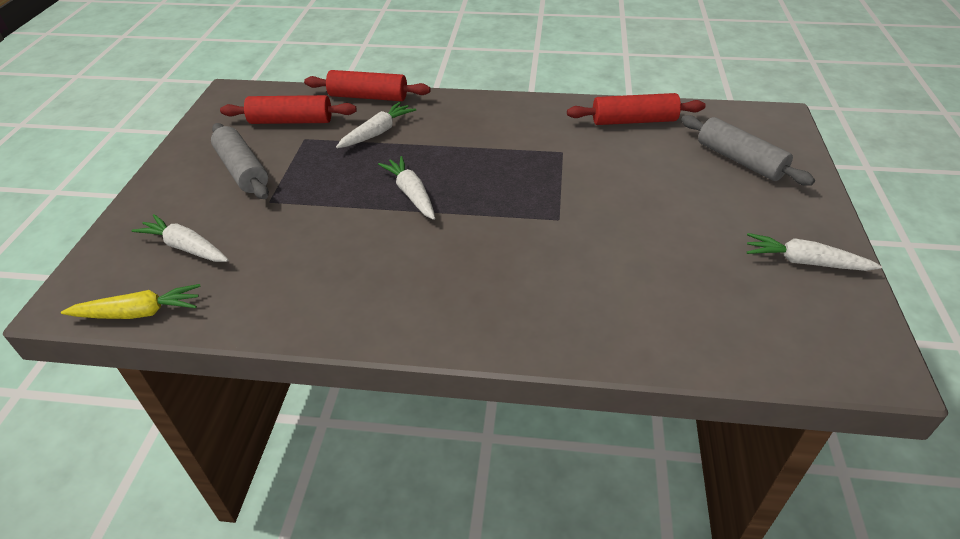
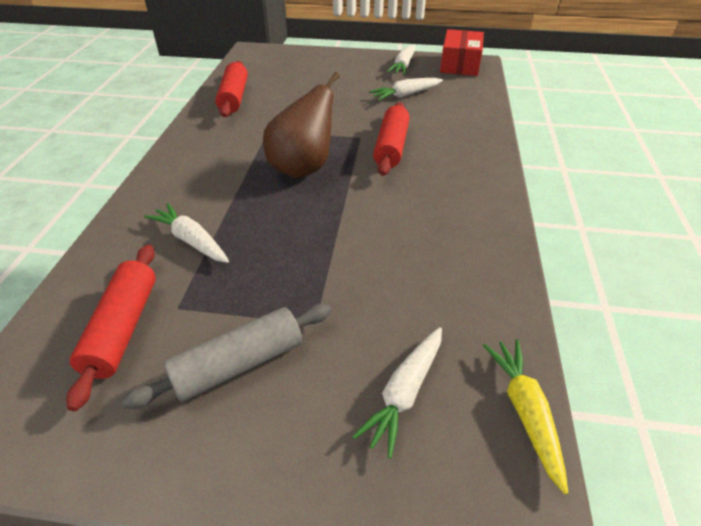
camera: 90 degrees left, 0 degrees up
red rolling pin [304,70,431,101] -> red rolling pin moved to [373,102,410,176]
white carrot [378,156,435,220] -> white carrot moved to [369,78,443,101]
grey rolling pin [681,115,815,186] -> none
none -> brown pear [263,72,340,178]
none -> red box [440,29,484,76]

